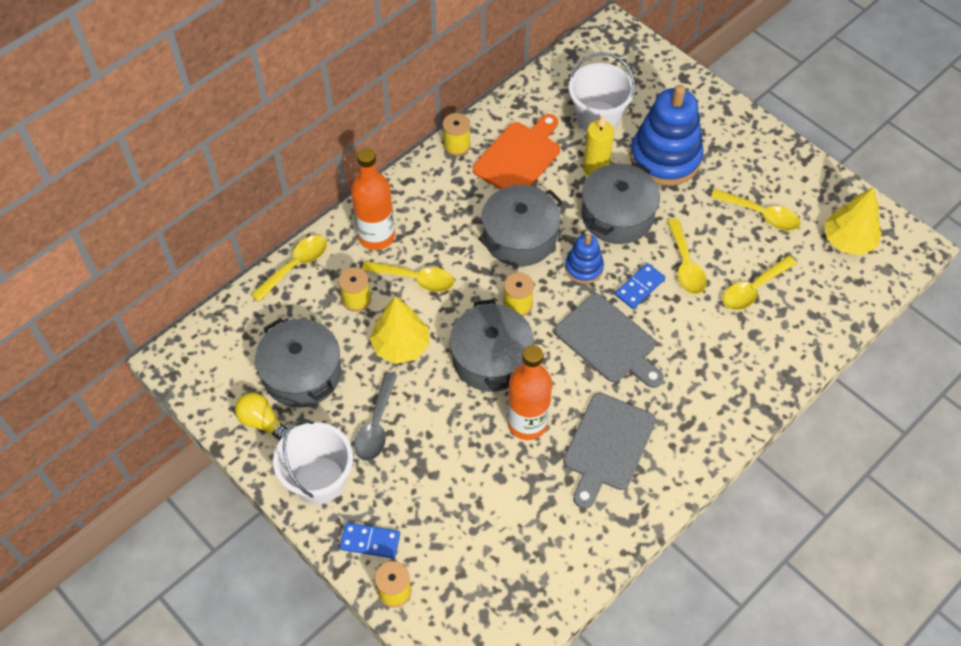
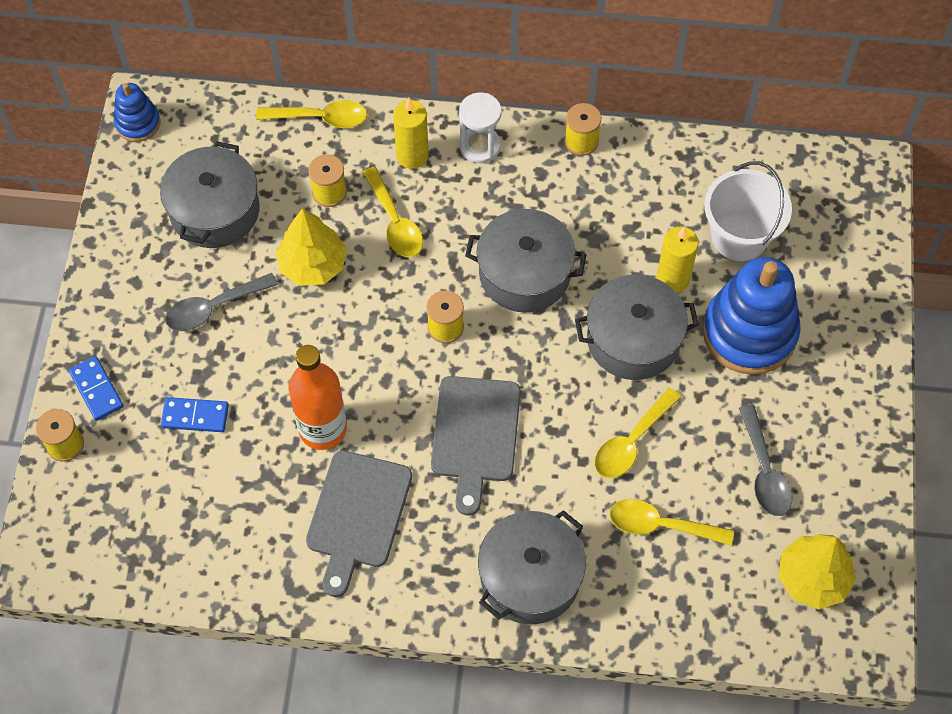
camera: 50 degrees right, 5 degrees up
yellow light bulb [235,392,287,440] -> none
white bucket [273,419,353,504] -> none
orange bottle [351,148,395,250] -> yellow candle [393,98,429,169]
grey pot [450,299,534,392] -> grey pot moved to [478,510,586,624]
orange cutting board [473,114,560,189] -> none
grey cutting board [563,393,656,509] -> grey cutting board turned 60 degrees counterclockwise [306,450,412,597]
blue stacking toy [565,234,604,284] -> blue stacking toy moved to [113,83,161,142]
blue domino [615,263,665,309] -> blue domino moved to [161,397,229,432]
yellow spoon [711,189,800,231] -> grey spoon [739,405,793,516]
none -> white hourglass [459,93,501,163]

